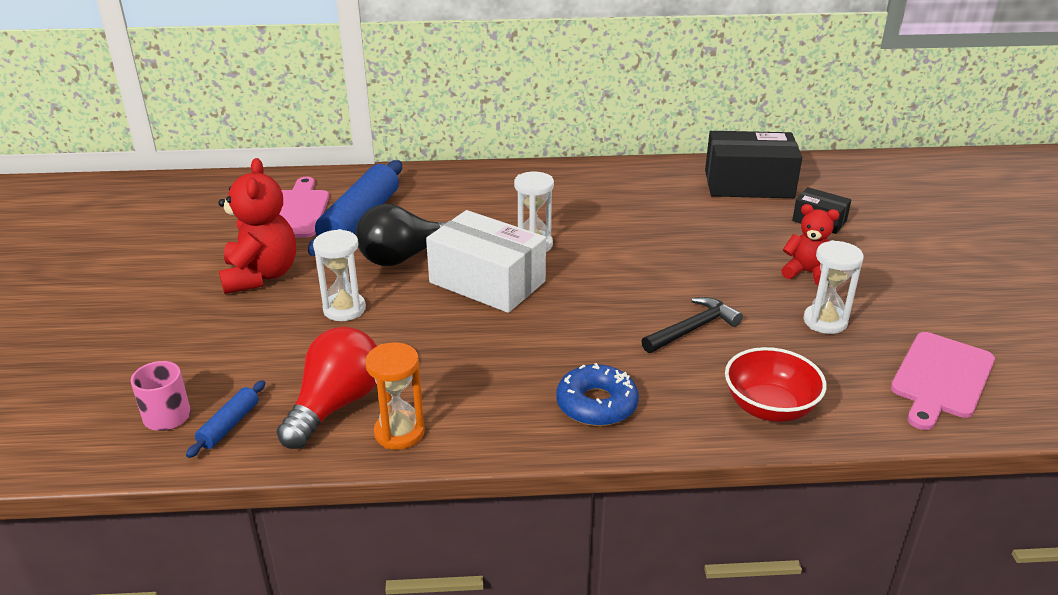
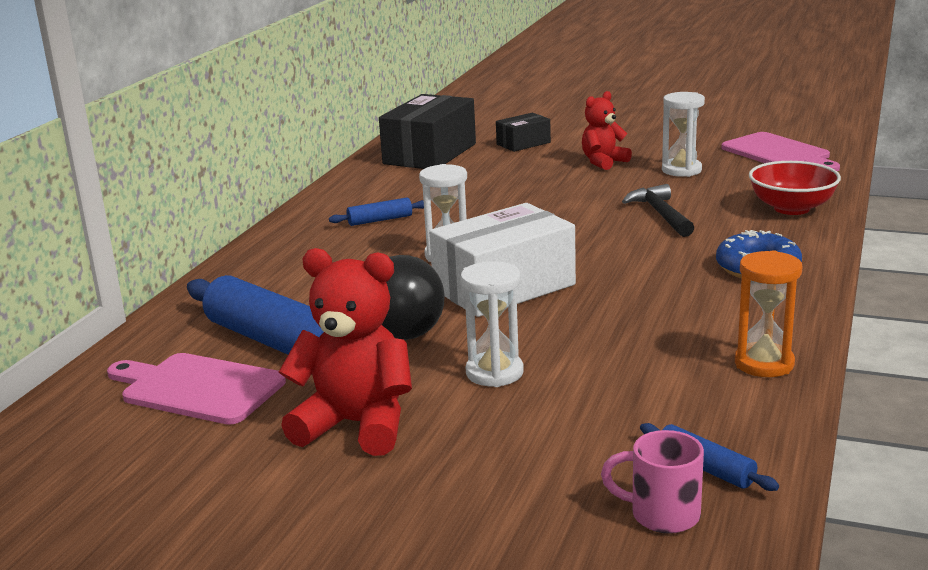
camera: 65 degrees left, 10 degrees down
red light bulb [277,327,377,449] -> none
none -> blue rolling pin [329,197,424,226]

